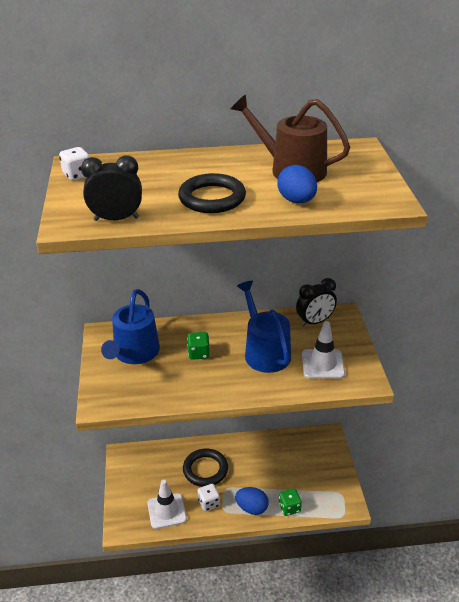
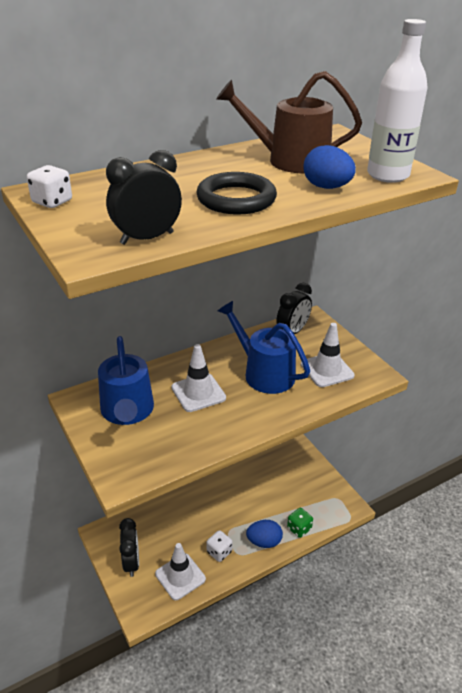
camera: 25 degrees left, 0 degrees up
black ring [183,449,228,487] -> none
green dice [187,332,210,360] -> white traffic cone [172,344,226,412]
none -> black clock [119,518,139,577]
none -> white bottle [367,19,428,183]

